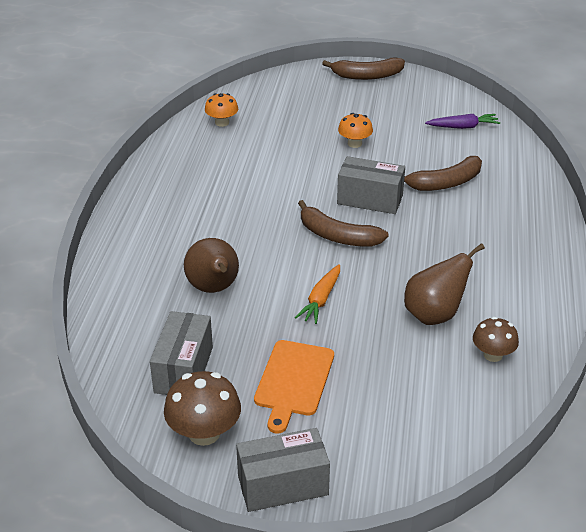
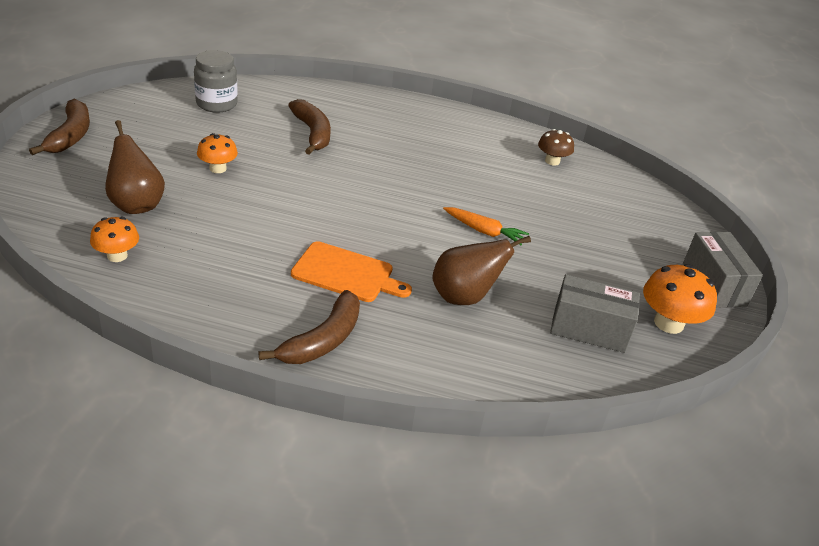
camera: 90 degrees left, 0 degrees up
brown mushroom [164,371,241,446] -> orange mushroom [643,264,717,334]
orange cutting board [254,340,334,434] -> orange cutting board moved to [291,241,412,302]
brown banana [298,200,389,247] -> brown banana moved to [258,290,360,364]
grey box [337,156,405,214] -> none
brown pear [404,243,485,325] -> brown pear moved to [105,120,165,214]
purple carrot [425,114,500,129] -> grey jar [194,50,238,113]

